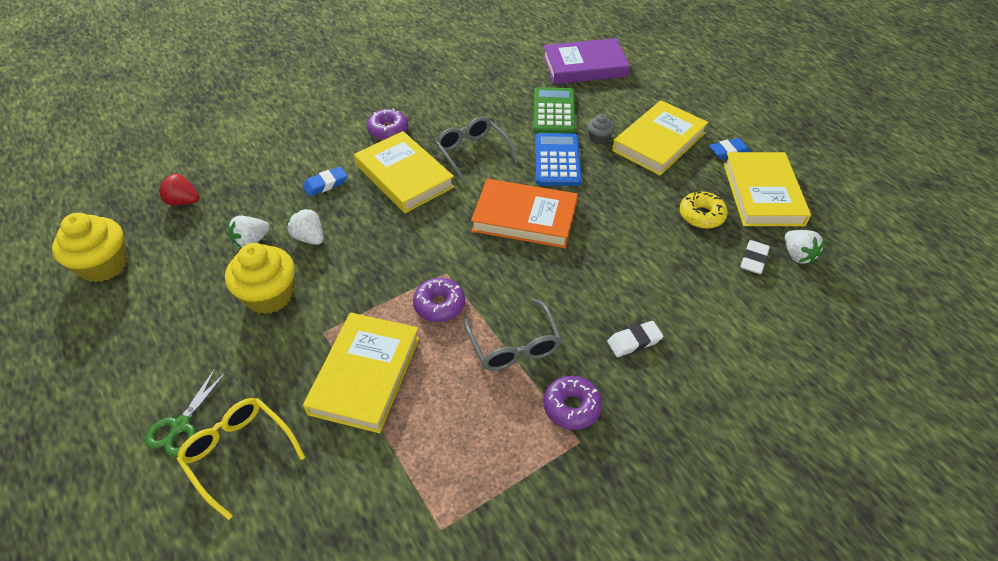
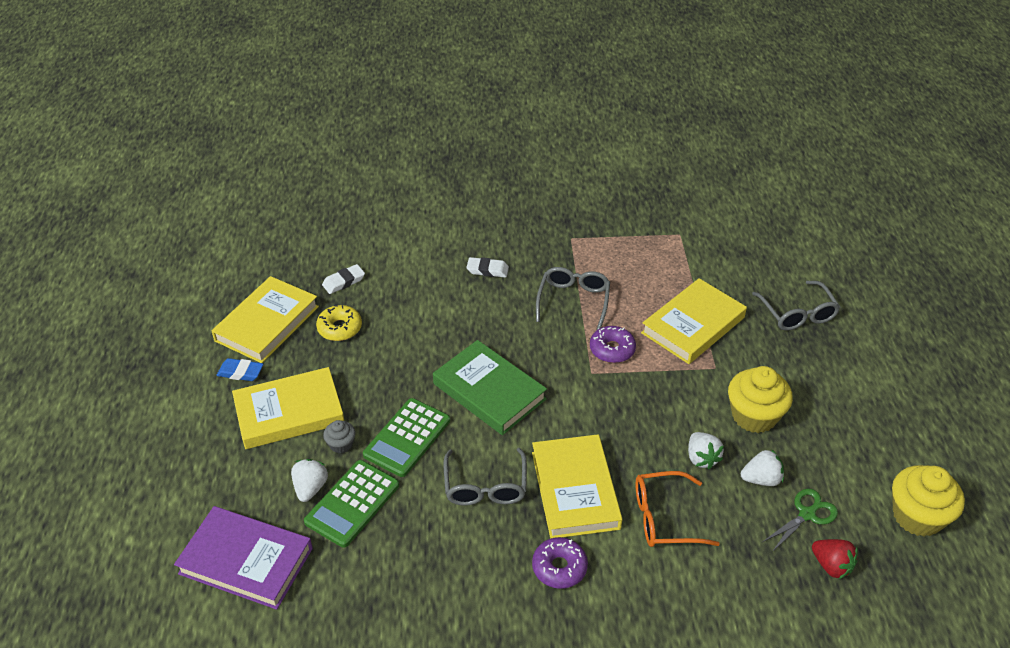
camera: 150 degrees left, 5 degrees down
green scissors [145,369,227,457] -> green scissors moved to [763,489,838,552]
yellow glasses [176,398,305,520] -> grey glasses [752,281,840,331]
blue eraser [303,166,347,197] -> orange glasses [636,471,720,547]
orange book [471,179,578,248] -> green book [433,340,547,435]
blue calculator [535,133,582,186] -> green calculator [363,398,450,477]
purple donut [543,376,602,430] -> none
white strawberry [784,230,825,265] -> white strawberry moved to [291,459,328,502]

